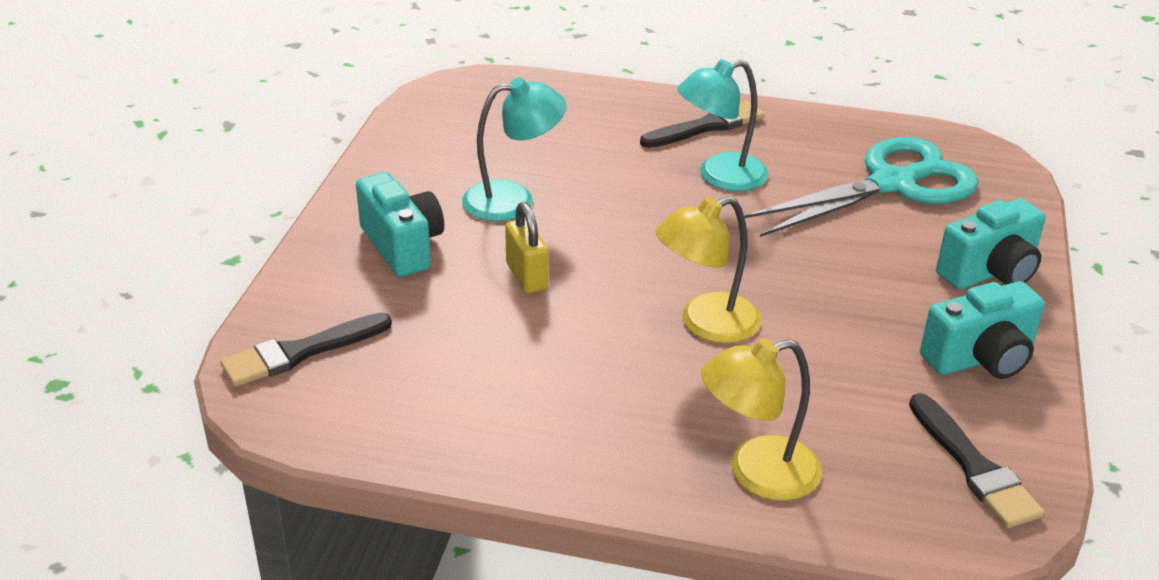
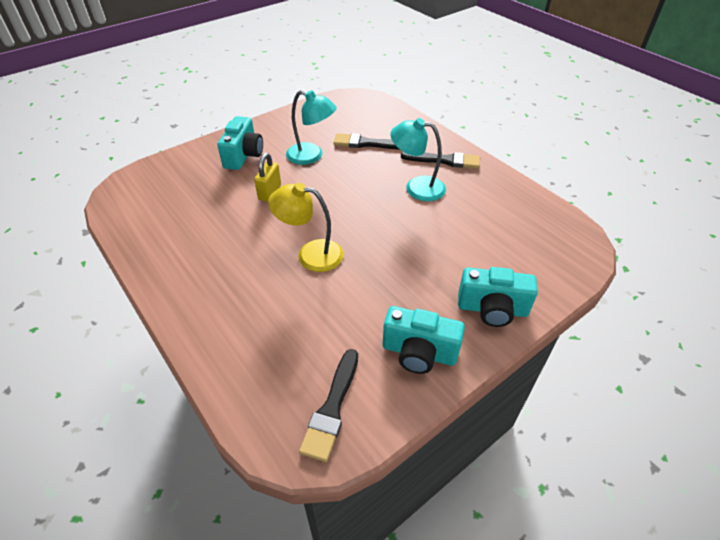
camera: 40 degrees right, 10 degrees up
black brush [220,313,392,387] -> black brush moved to [333,133,400,150]
yellow lamp [701,338,822,501] -> none
turquoise scissors [744,137,978,237] -> none

